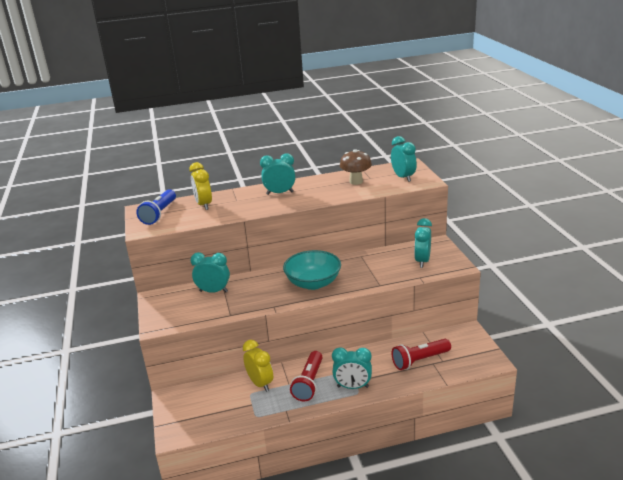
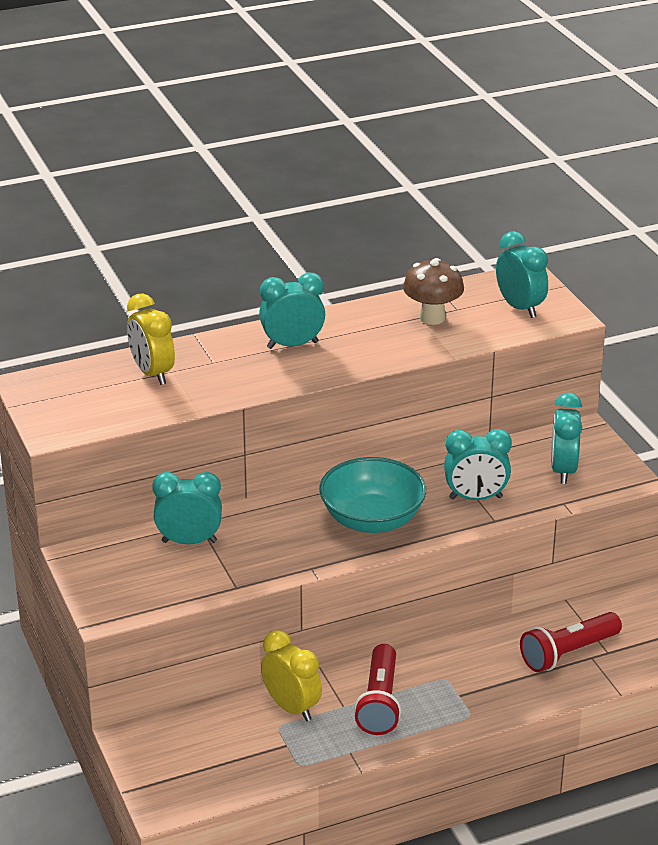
camera: 10 degrees left, 5 degrees up
blue flashlight [136,189,176,225] -> none
turquoise clock [332,347,372,389] -> turquoise clock moved to [444,429,512,500]

